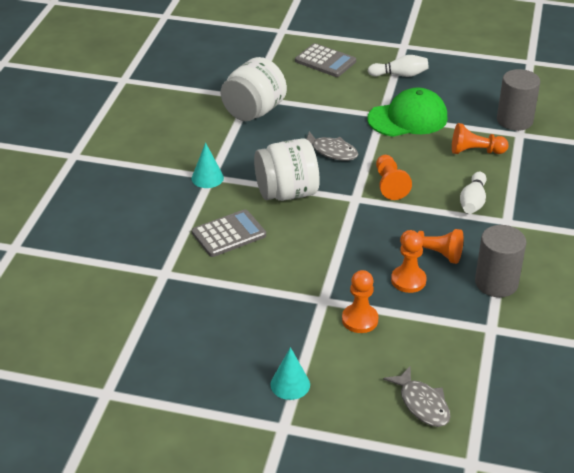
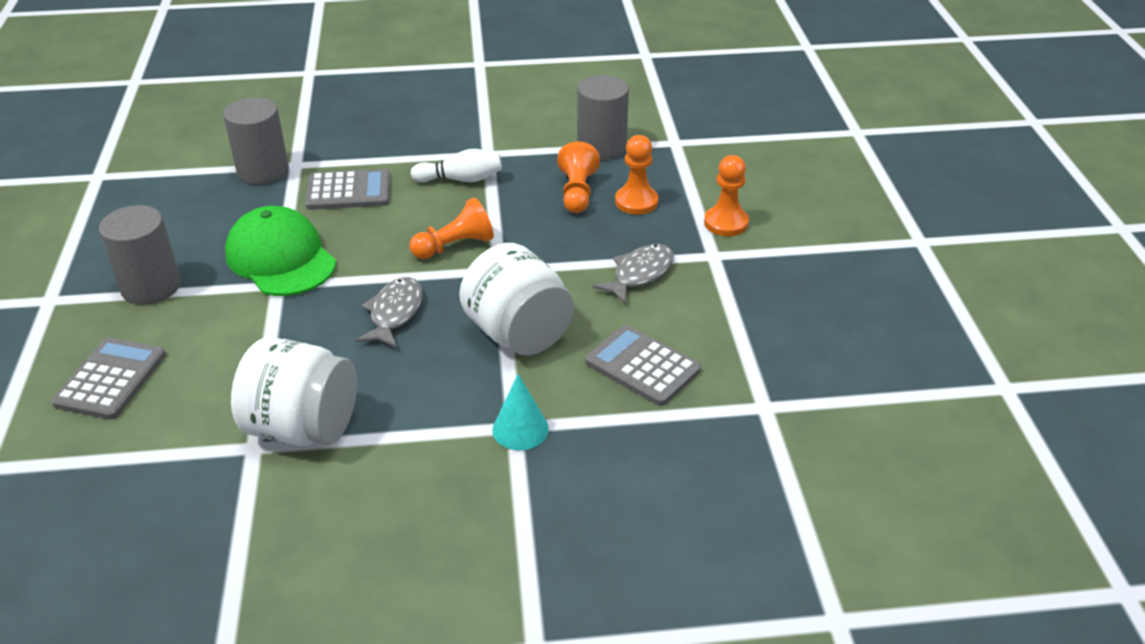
camera: 110 degrees left, 0 degrees up
turquoise cone [270,347,310,400] -> none
white bowling pin [368,55,429,77] -> grey cylinder [99,205,181,305]
grey fish [383,366,451,427] -> grey fish moved to [593,244,674,304]
orange pawn [452,123,509,154] -> grey calculator [305,169,390,210]

